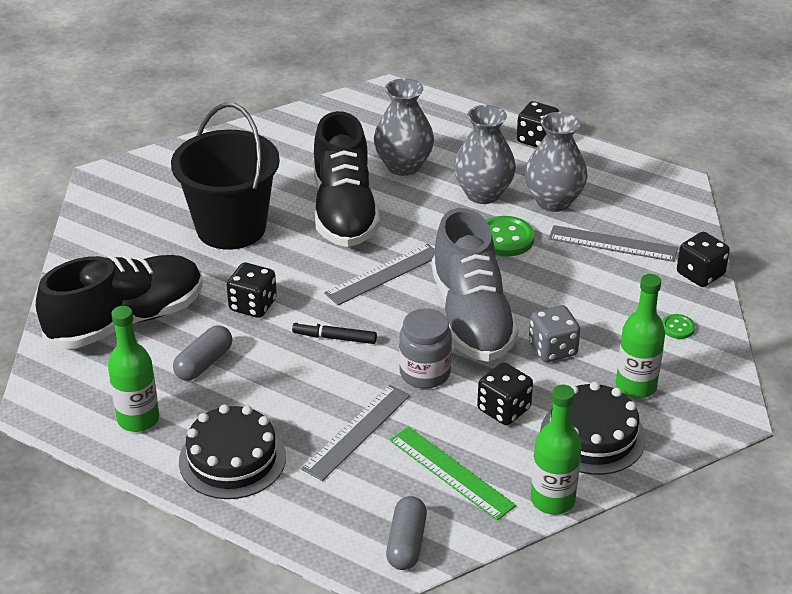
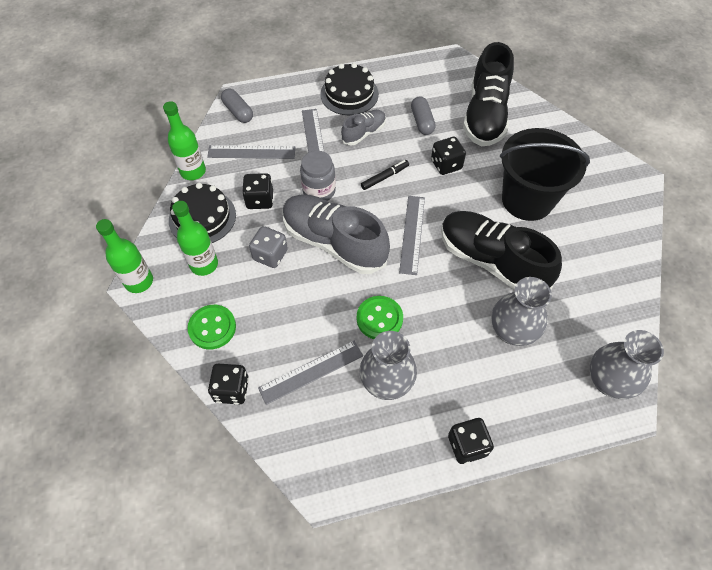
camera: 135 degrees right, 20 degrees up
green bottle [108,306,159,432] -> green bottle moved to [96,219,153,293]
green ruler [390,427,516,521] -> grey ruler [207,145,295,159]
grey vase [454,105,516,204] -> grey vase moved to [590,330,664,399]
green button [662,314,695,339] -> green button [187,305,236,350], size x1.85
none -> grey shoe [341,110,386,145]

